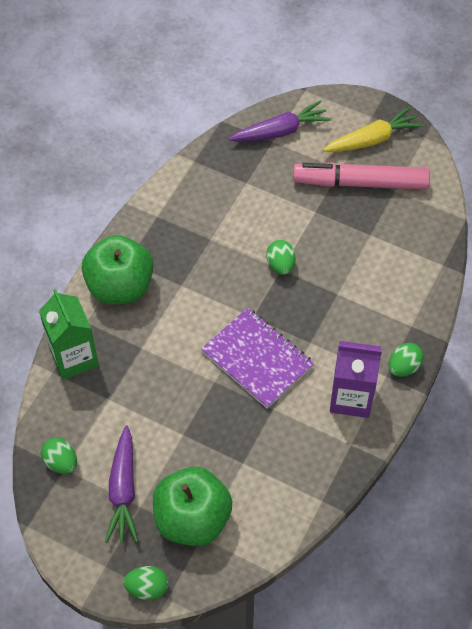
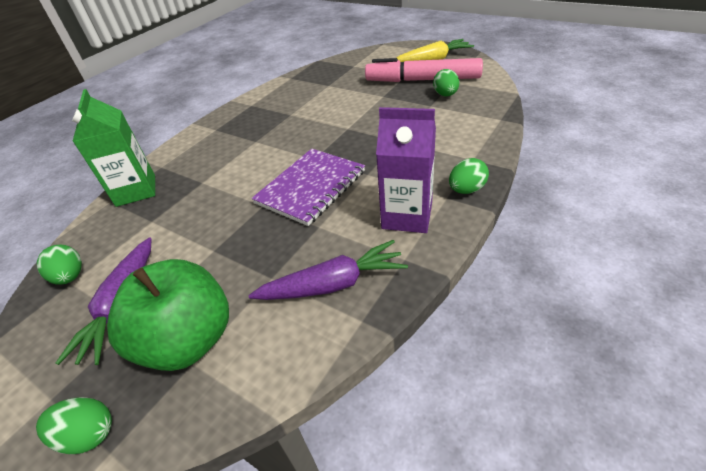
camera: 10 degrees right, 15 degrees down
green apple [81,235,154,304] -> none
purple notebook [201,308,314,409] -> purple notebook turned 75 degrees clockwise [252,149,365,226]
purple carrot [229,100,331,142] -> purple carrot moved to [248,240,408,300]
green egg [267,240,296,275] -> green egg moved to [433,69,459,96]

